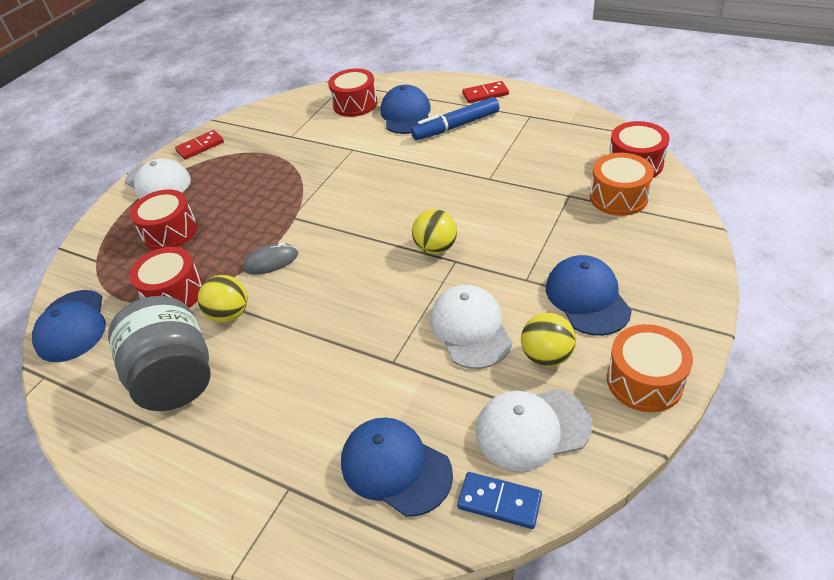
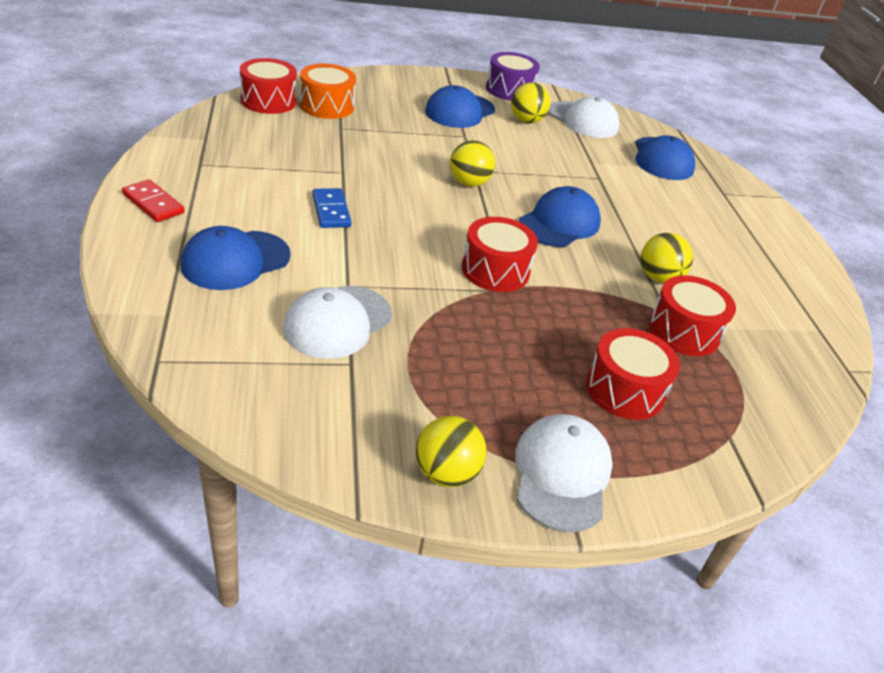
camera: 135 degrees left, 5 degrees down
blue cap [32,290,106,362] -> blue cap moved to [519,186,601,247]
grey jar [108,296,211,411] -> none
red domino [175,130,224,160] -> yellow ball [416,416,487,487]
grey mouse [243,243,298,275] -> none
red drum [328,69,378,117] -> red drum moved to [462,217,538,292]
blue marker [411,97,500,140] -> none
white cap [430,285,512,369] -> white cap moved to [283,286,392,359]
blue domino [457,472,542,529] -> blue domino moved to [312,188,352,228]
orange drum [607,324,693,412] -> purple drum [486,52,540,101]

